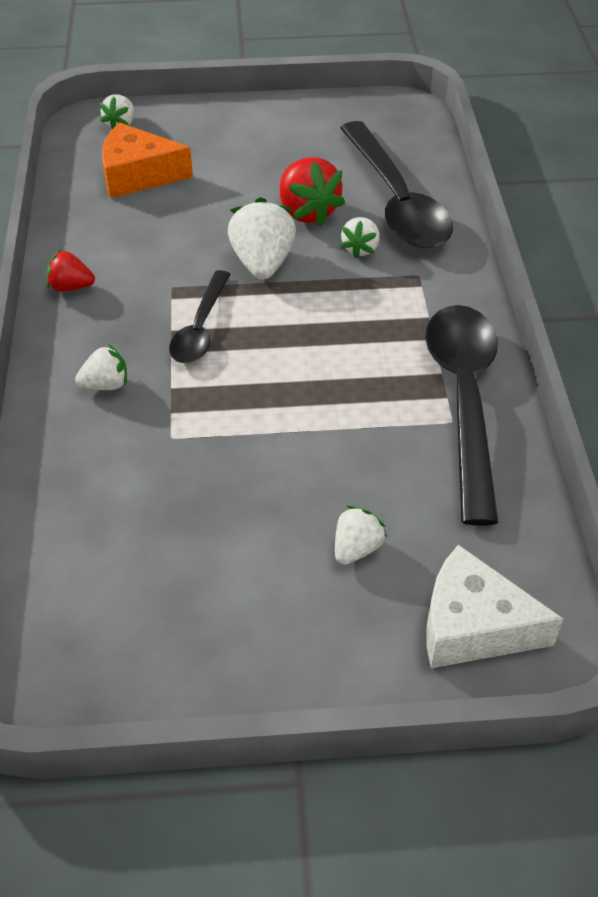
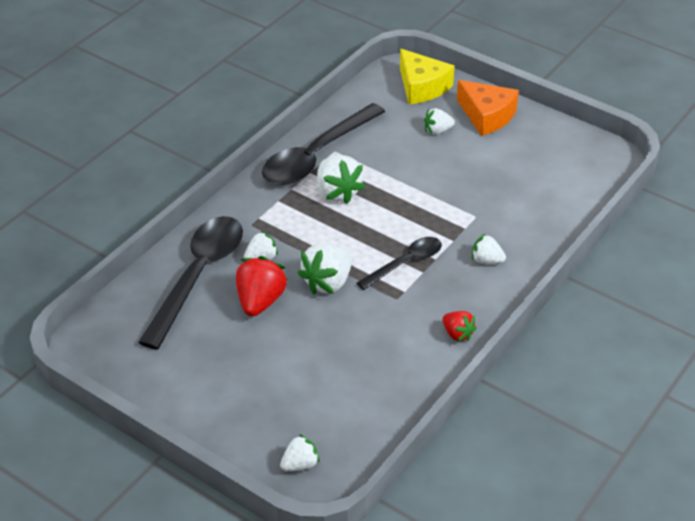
camera: 140 degrees left, 5 degrees down
orange cheese [102,122,193,198] -> orange cheese moved to [457,80,519,136]
white cheese [426,545,563,668] -> yellow cheese [400,49,455,104]
none -> white strawberry [317,155,365,204]

